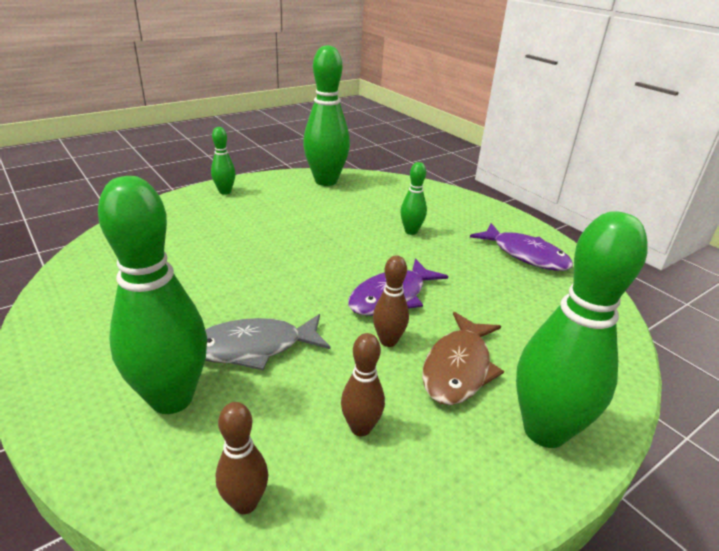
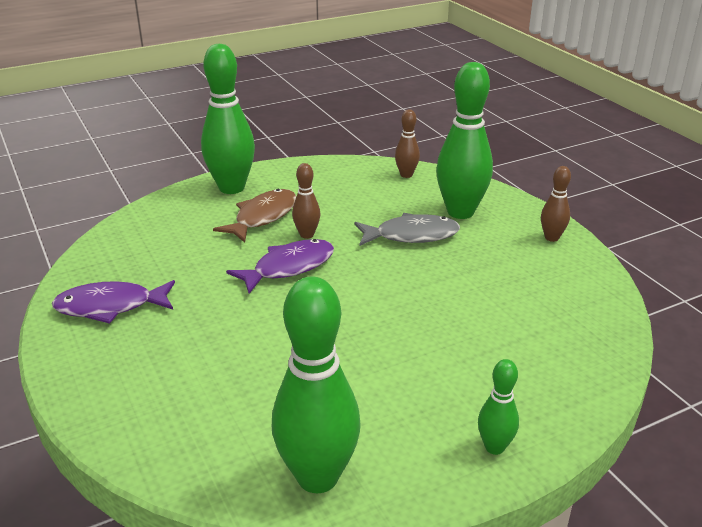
camera: 170 degrees left, 0 degrees up
brown bowling pin [341,333,385,437] -> brown bowling pin moved to [541,166,571,242]
green bowling pin [400,162,427,235] -> none
purple fish [470,223,573,271] -> purple fish turned 60 degrees counterclockwise [52,280,175,324]

